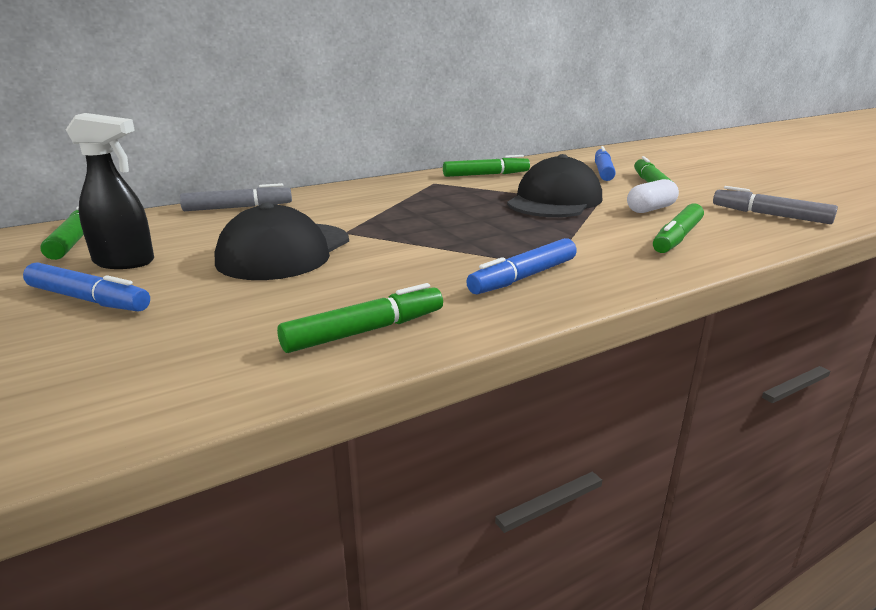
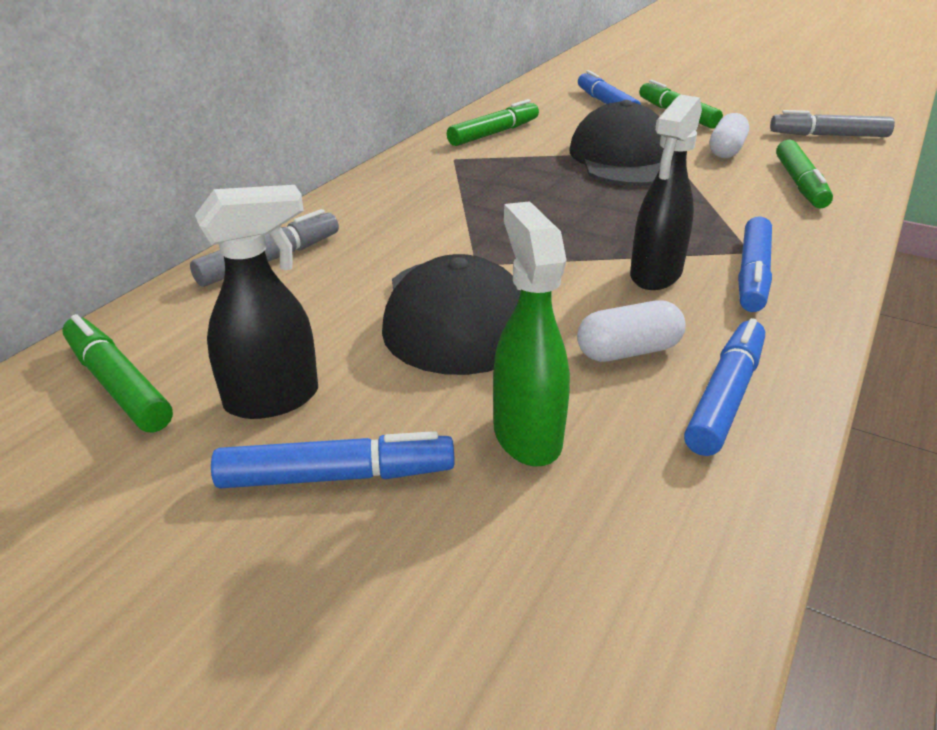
camera: 30 degrees left, 10 degrees up
green marker [277,283,443,353] -> blue marker [684,318,765,456]
none -> green spray bottle [493,201,570,467]
none -> white capsule [577,300,686,362]
none -> black spray bottle [630,94,702,290]

